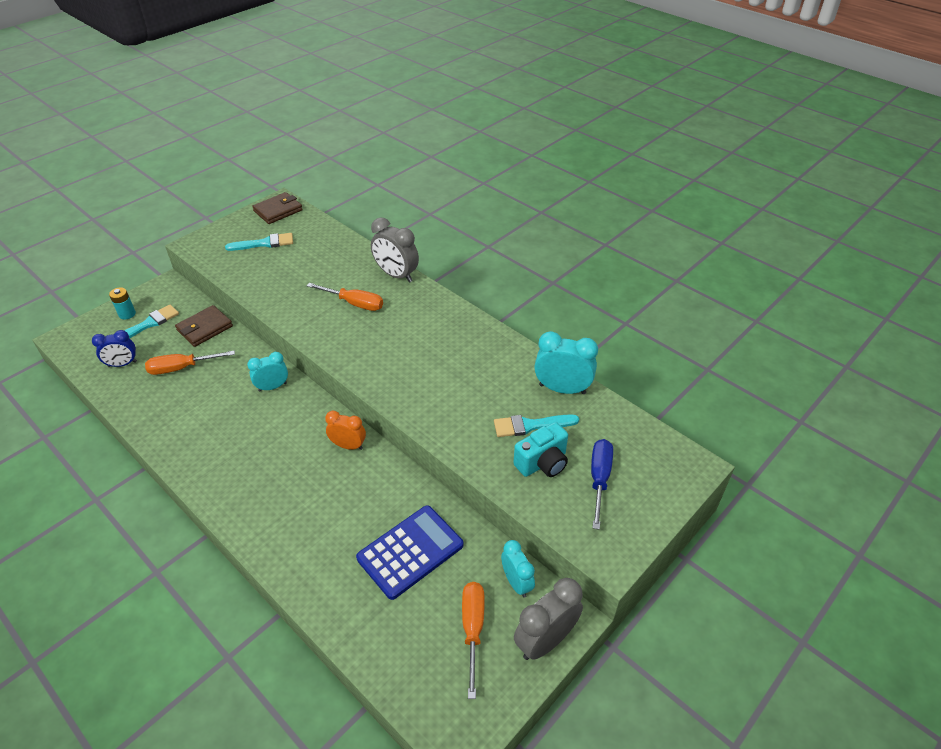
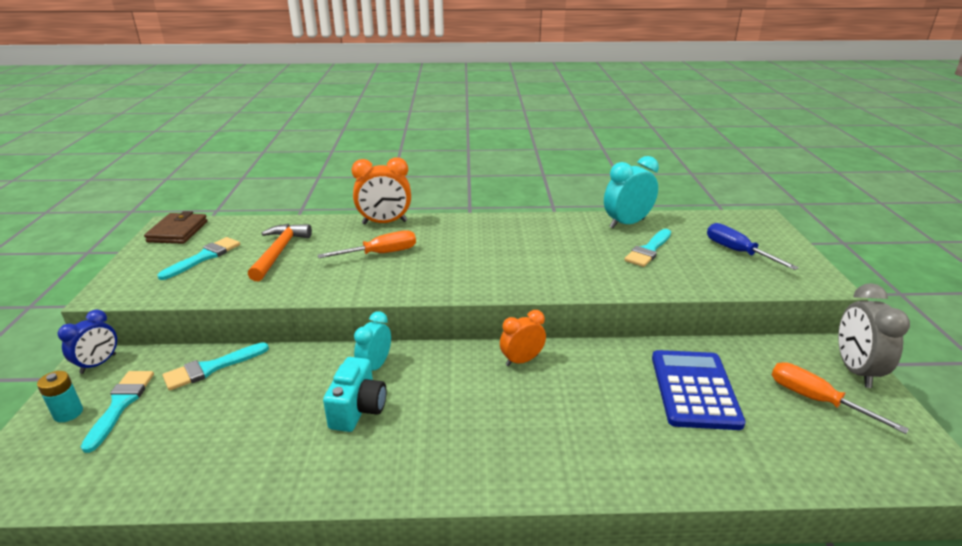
camera: 45 degrees left, 15 degrees down
blue clock [92,330,137,367] -> blue clock moved to [57,310,117,374]
orange screwdriver [145,351,235,375] -> none
brown wallet [175,305,233,347] -> turquoise brush [163,342,269,390]
grey clock [371,217,419,282] -> orange clock [351,157,411,224]
turquoise clock [501,540,535,598] -> none
turquoise camera [513,422,568,477] -> turquoise camera moved to [323,357,387,432]
none -> orange hammer [248,224,312,281]

